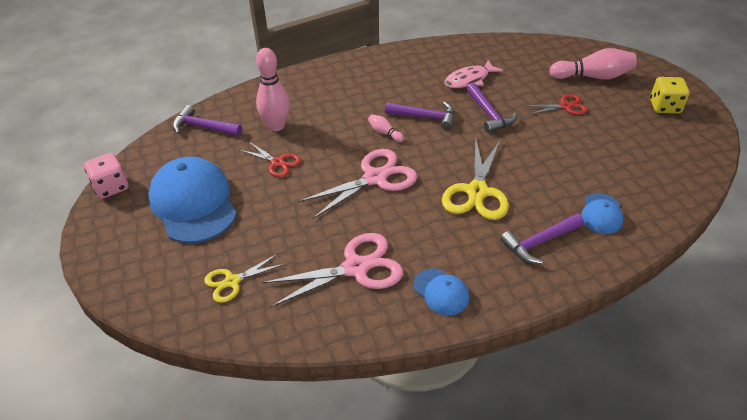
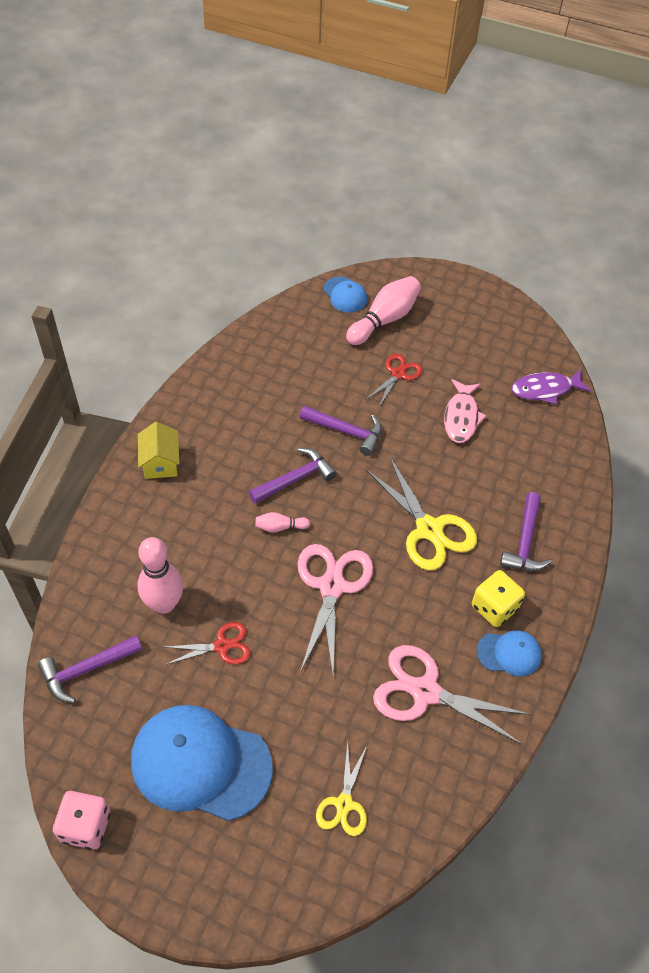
camera: 50 degrees left, 10 degrees up
pink scissors [262,233,403,307] -> pink scissors turned 90 degrees counterclockwise [373,645,531,744]
pink fish [444,60,504,88] -> pink fish moved to [444,379,486,443]
blue cap [581,193,624,234] -> blue cap moved to [323,277,367,313]
yellow dice [650,77,690,114] -> yellow dice moved to [472,570,525,627]
none -> yellow house [138,422,180,479]
none -> purple fish [511,369,591,405]

